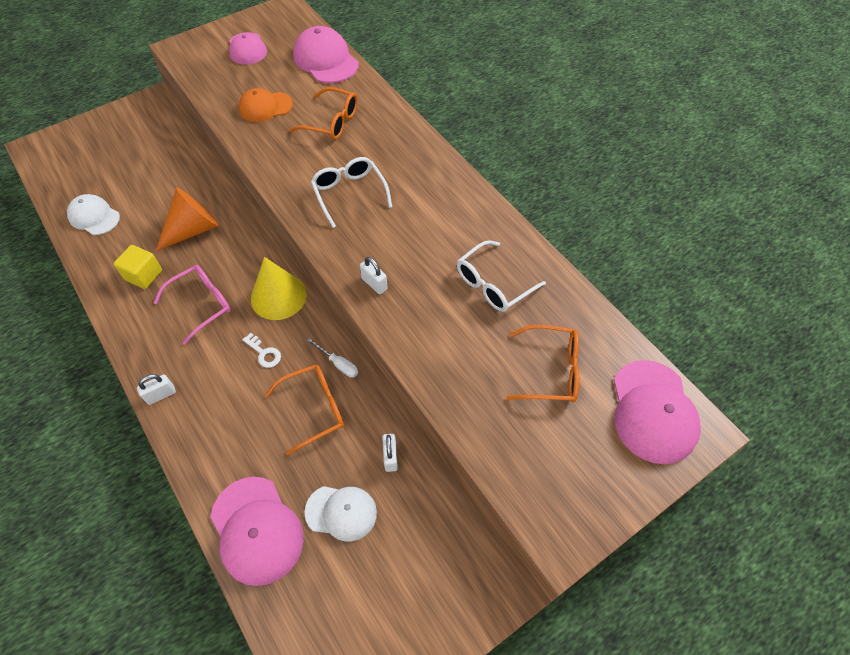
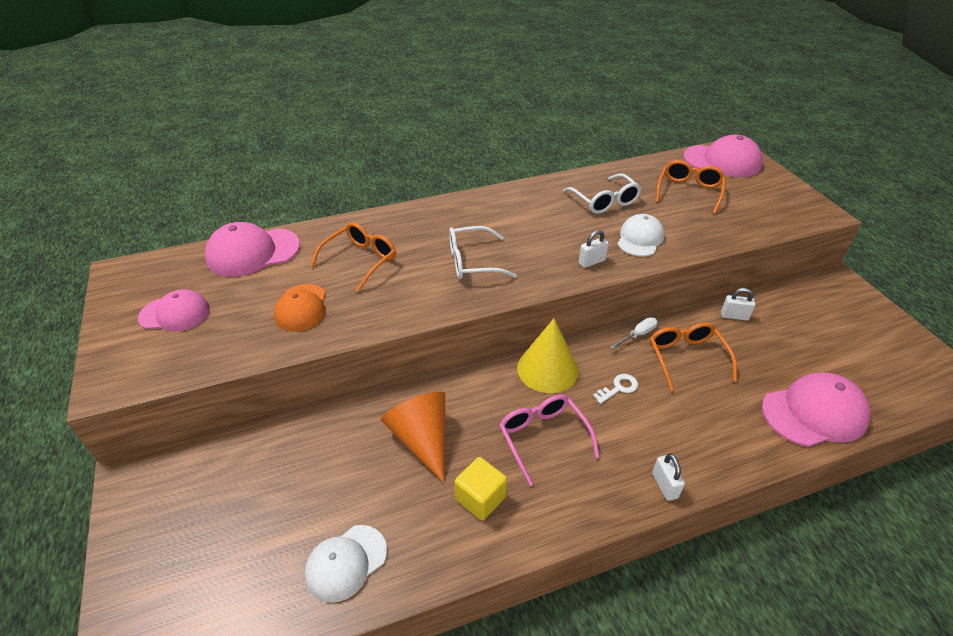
camera: 75 degrees left, 15 degrees down
white cap [305,486,377,542] -> white cap moved to [618,214,665,256]

